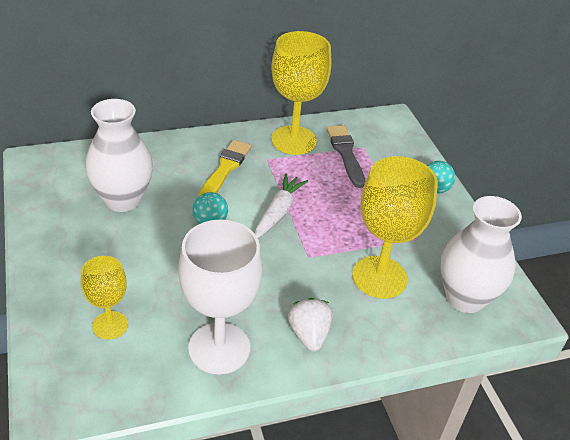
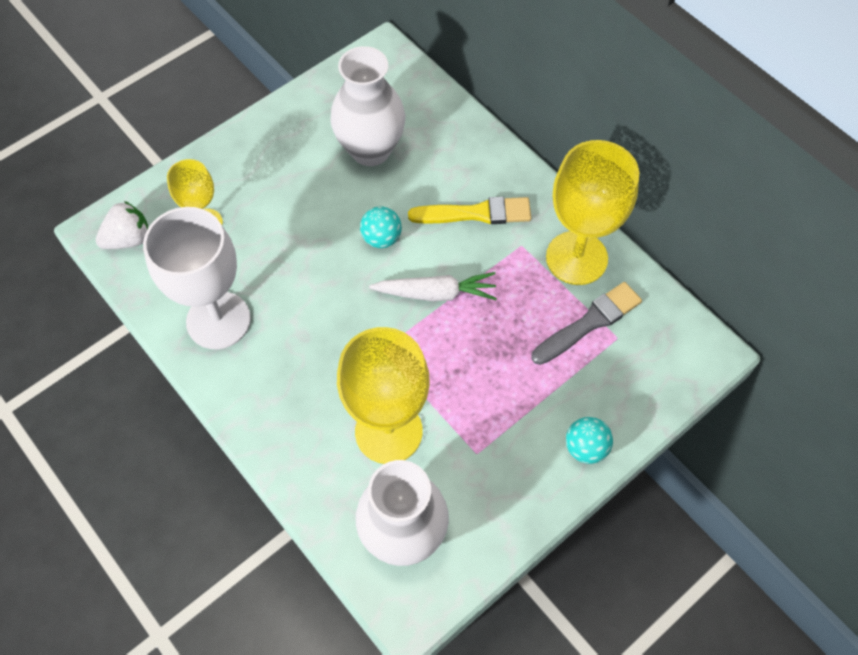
camera: 70 degrees right, 20 degrees up
white strawberry [288,298,333,352] -> white strawberry moved to [95,201,148,249]

